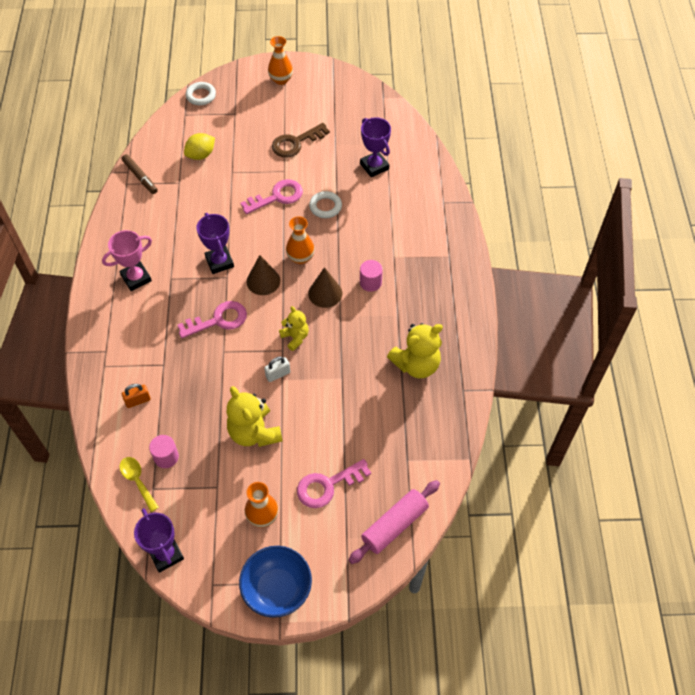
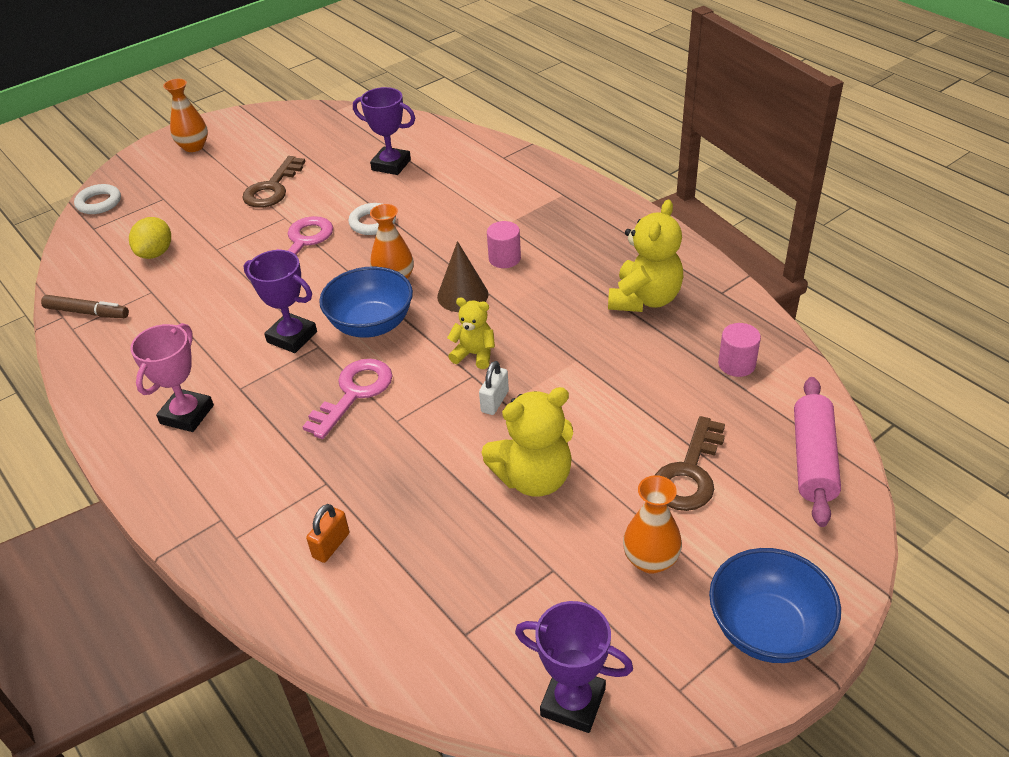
camera: 35 degrees left, 15 degrees down
yellow spoon [120,457,159,512] -> none
pink cylinder [149,435,179,468] -> pink cylinder moved to [718,323,761,377]
yellow teddy bear [227,386,283,447] -> yellow teddy bear turned 45 degrees counterclockwise [481,387,573,497]
brown cone [247,255,280,295] -> blue bowl [319,266,413,338]
pink key [297,459,371,508] -> brown key [655,416,725,511]

